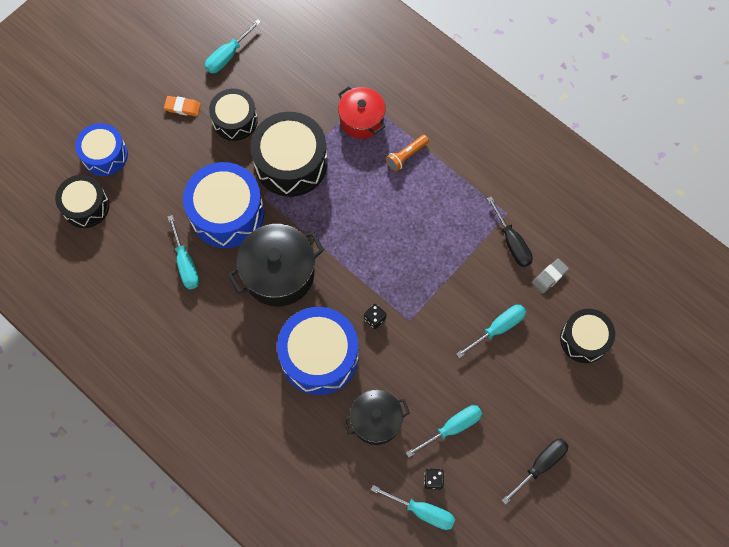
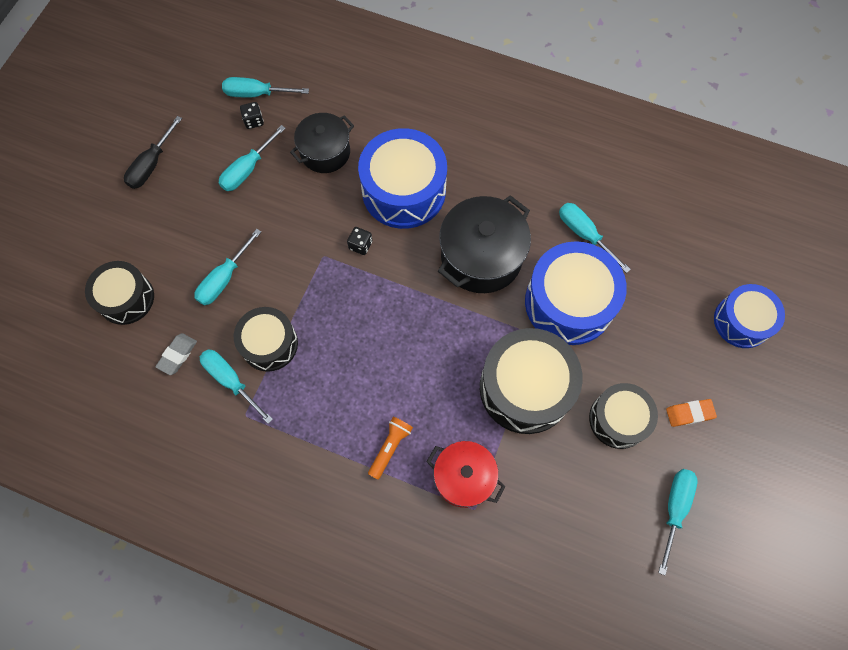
camera: 160 degrees right, 0 degrees up
black drum [55,175,109,228] -> black drum moved to [234,307,298,372]
black screwdriver [487,196,533,267] -> turquoise screwdriver [200,349,273,424]

